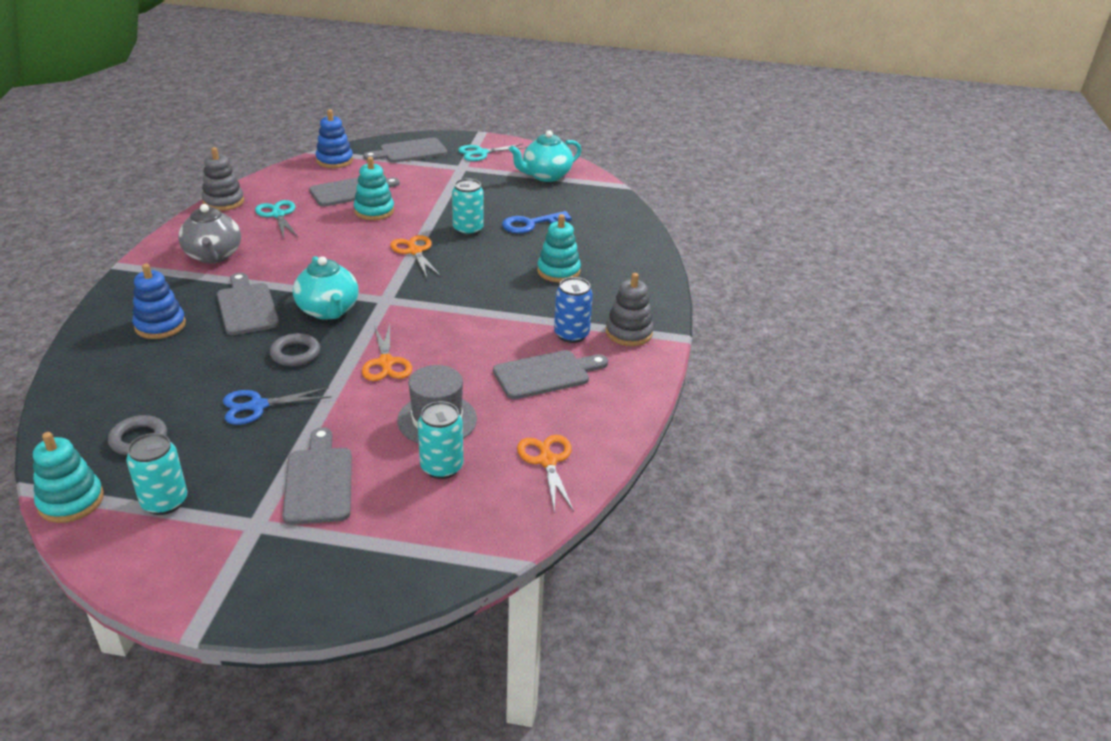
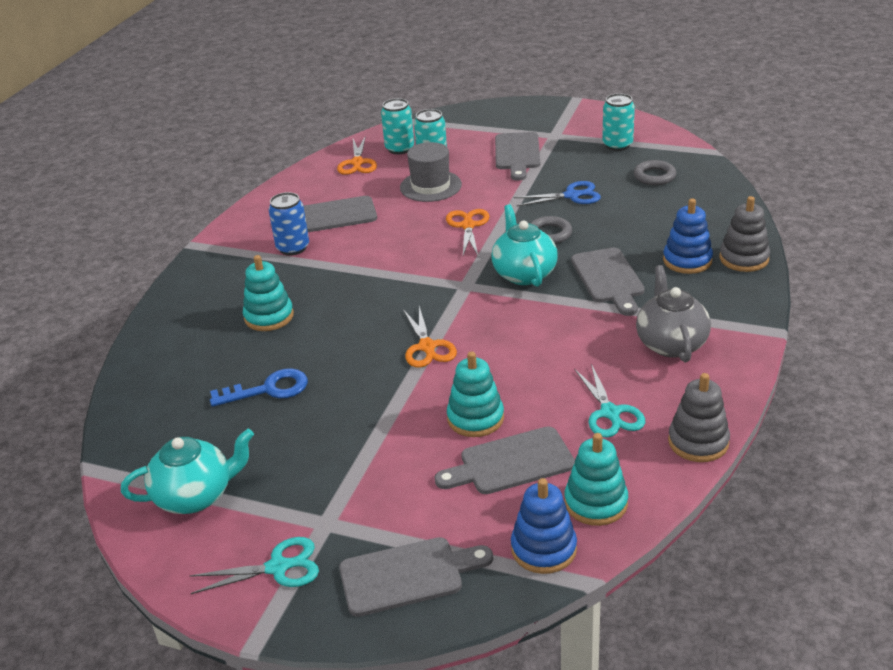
camera: 165 degrees left, 0 degrees up
turquoise stacking toy [33,432,104,523] -> turquoise stacking toy moved to [565,433,628,526]
turquoise can [452,179,484,236] -> turquoise can moved to [381,98,414,154]
grey stacking toy [606,273,654,346] -> grey stacking toy moved to [719,196,770,272]

